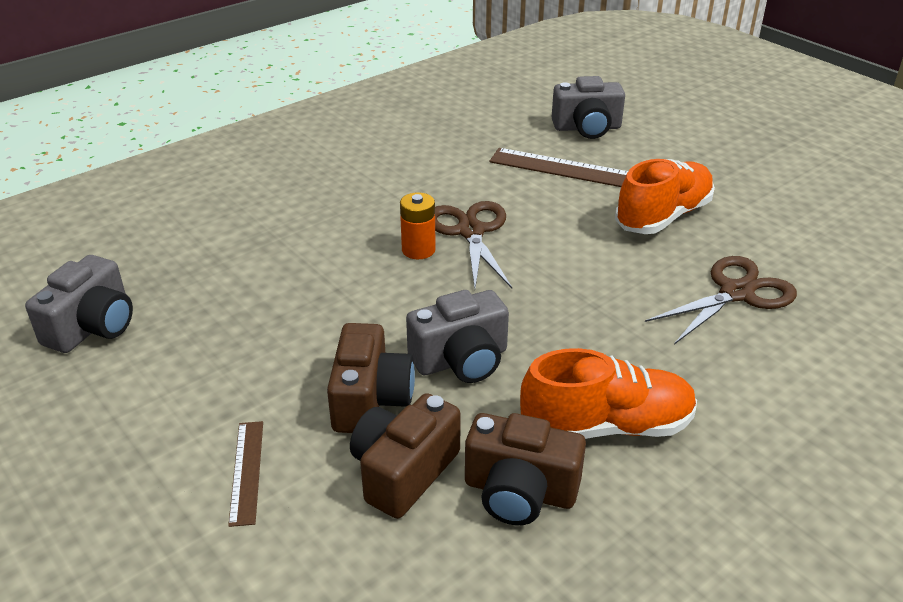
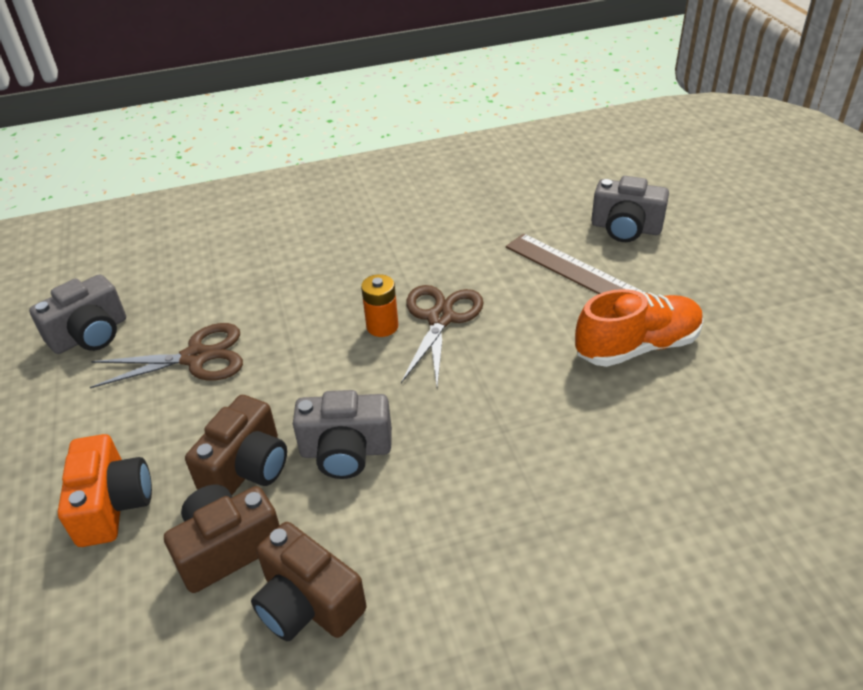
camera: 25 degrees right, 5 degrees up
brown ruler [228,421,263,527] -> orange camera [58,434,152,547]
orange shoe [520,348,697,439] -> none
brown scissors [645,256,797,345] -> brown scissors moved to [90,323,243,388]

